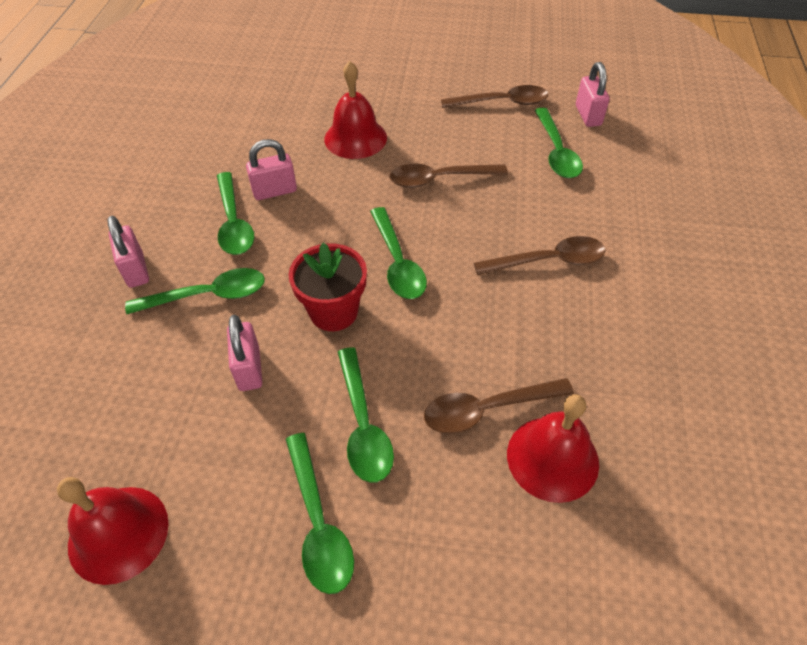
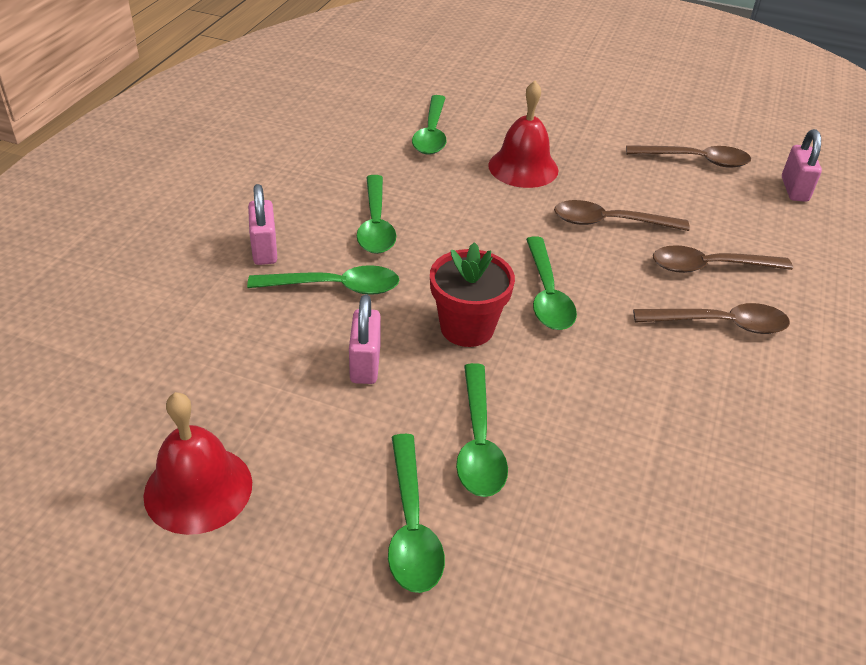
camera: 10 degrees right, 10 degrees down
pink padlock [246,139,297,200] -> none
brown spoon [424,378,574,433] -> brown spoon moved to [653,245,793,273]
red bell [507,394,599,503] -> none
green spoon [534,108,583,178] -> green spoon moved to [412,95,446,154]

